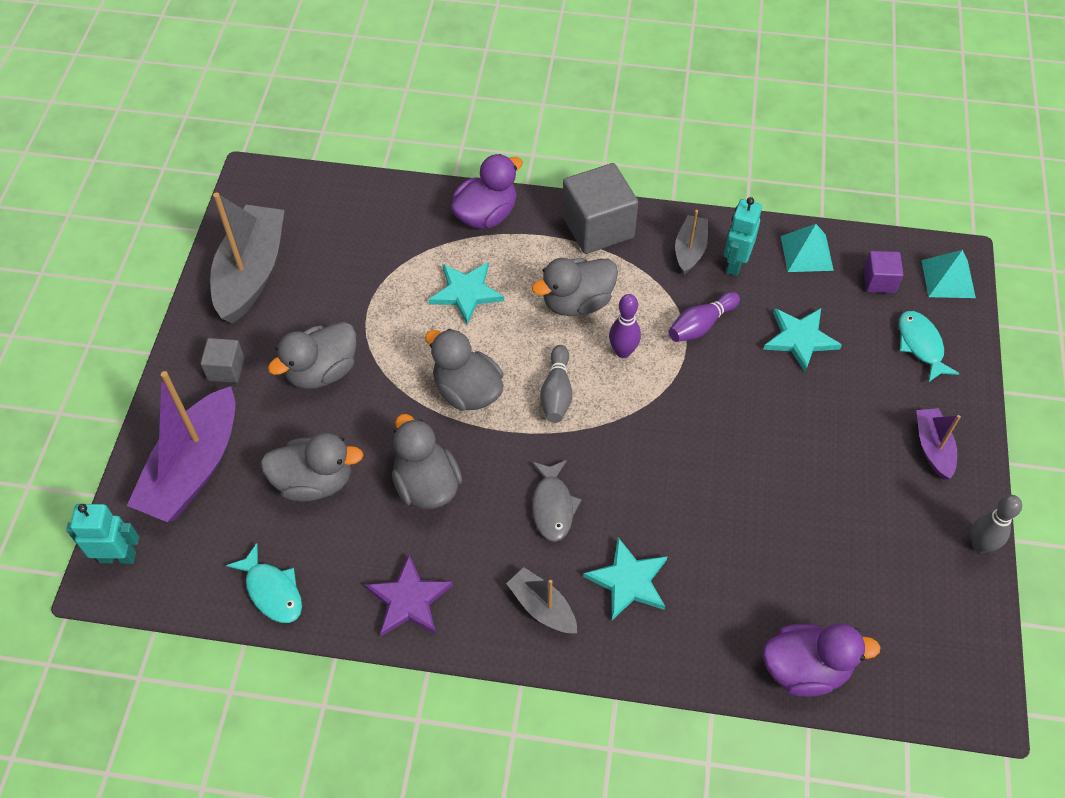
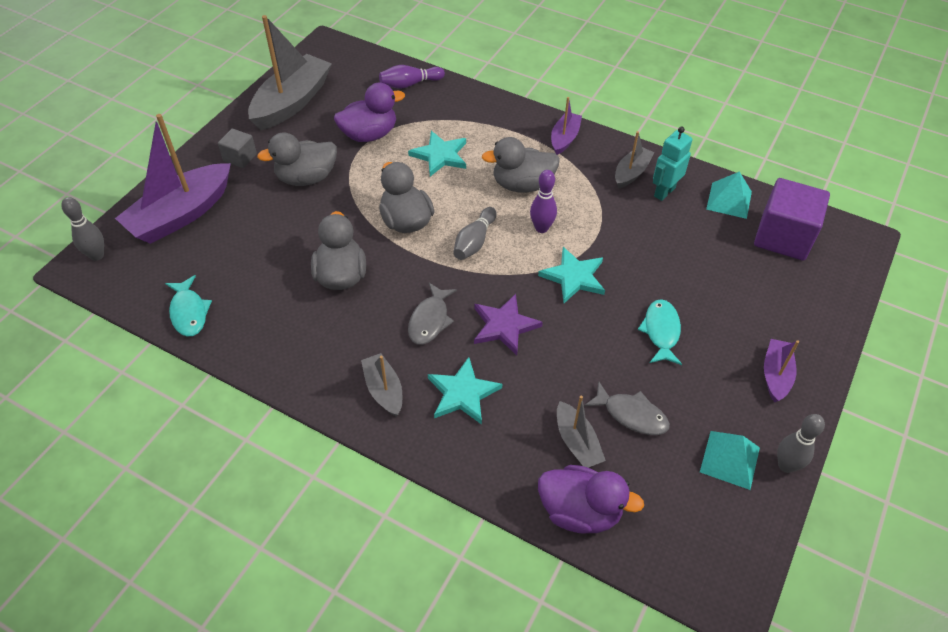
camera: 20 degrees right, 5 degrees down
turquoise robot [66,504,139,564] -> grey bowling pin [61,197,104,261]
grey duck [260,433,363,501] -> none
purple star [365,555,453,636] -> purple star moved to [474,294,543,355]
purple duck [451,154,523,229] -> purple duck moved to [334,83,405,142]
grey cube [562,163,638,254] -> purple boat [551,97,582,155]
purple bowling pin [669,292,740,342] -> purple bowling pin moved to [379,65,445,89]
turquoise star [763,308,842,372] -> turquoise star moved to [538,247,605,303]
purple cube [863,251,904,293] -> purple cube [754,178,830,261], size x1.92
turquoise fish [899,311,960,383] -> turquoise fish moved to [638,299,682,365]
turquoise pyramid [922,250,976,298] -> turquoise pyramid moved to [700,431,760,490]
none -> grey boat [557,396,606,468]
none -> grey fish [584,381,670,435]

